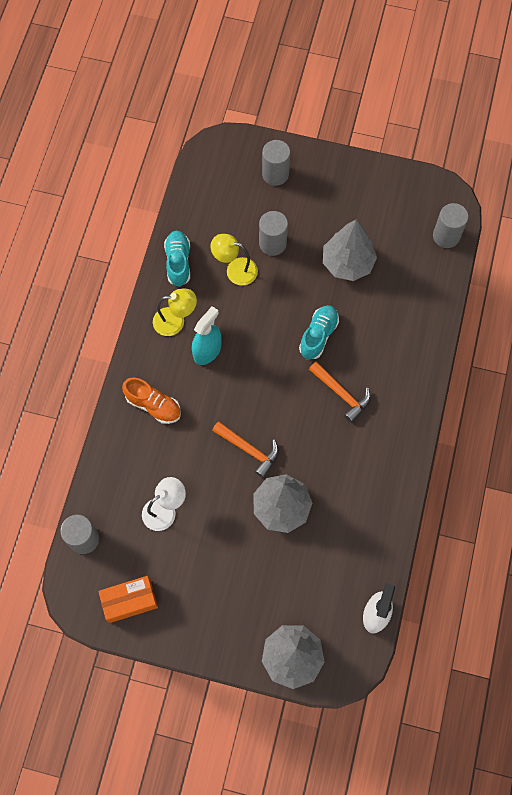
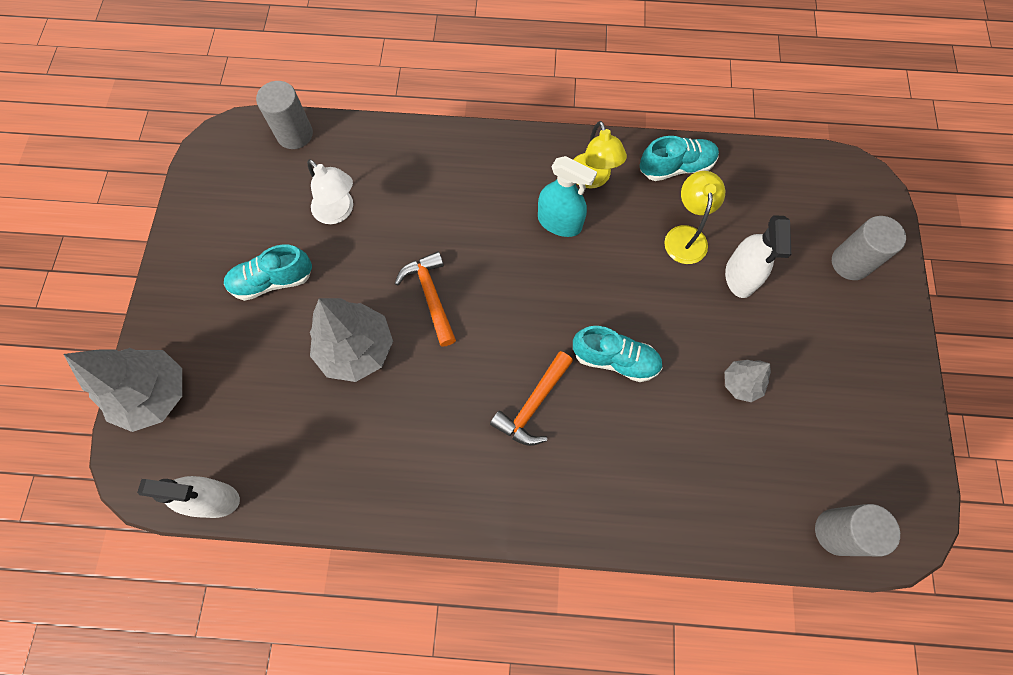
camera: 80 degrees right, 0 degrees up
orange box [98,576,158,623] -> none
orange shoe [122,378,181,424] -> none
orange hammer [212,421,279,478] -> orange hammer turned 135 degrees clockwise [395,251,456,347]
grey cylinder [259,211,288,256] -> white spray bottle [725,215,791,298]
grey tree [323,219,377,281] -> grey tree [724,360,771,402], size x0.53
none -> turquoise shoe [224,244,312,301]

